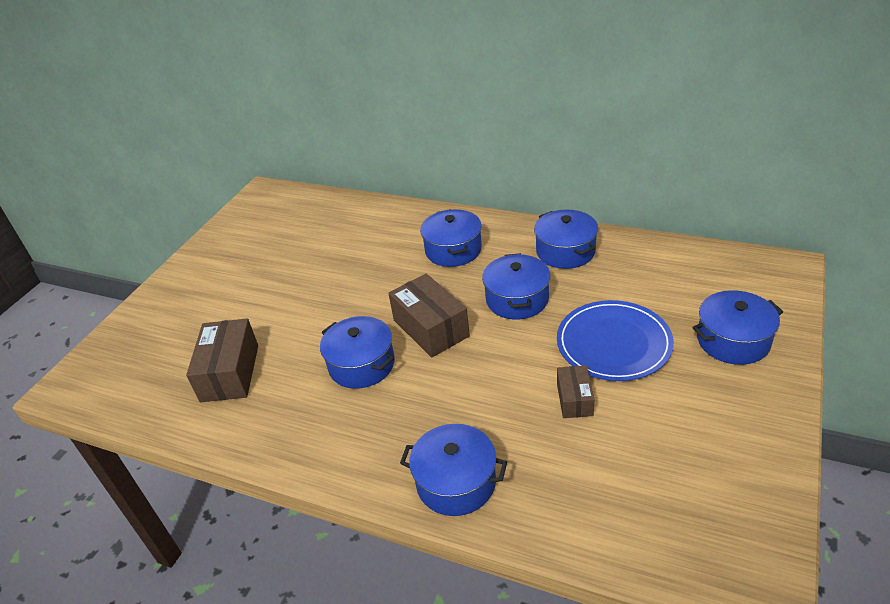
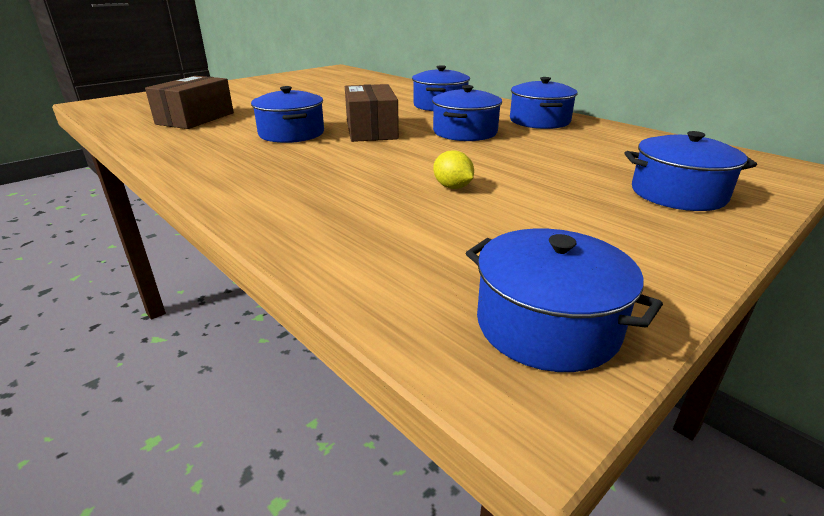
camera: 20 degrees right, 10 degrees down
blue pot [400,424,507,516] -> blue pot moved to [466,228,663,372]
blue plate [557,300,674,381] -> none
brown box [557,365,594,418] -> yellow lemon [433,150,474,189]

